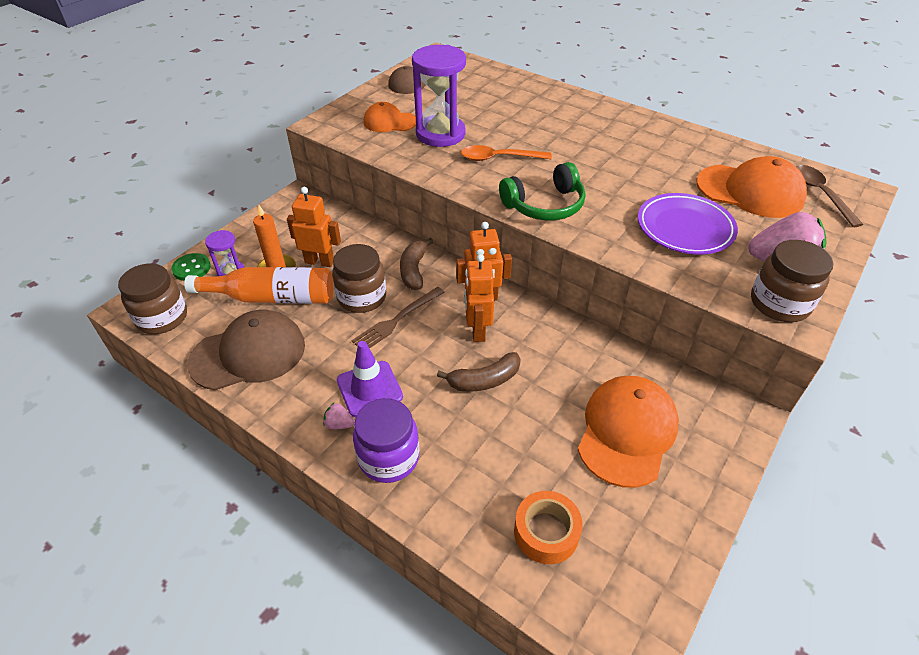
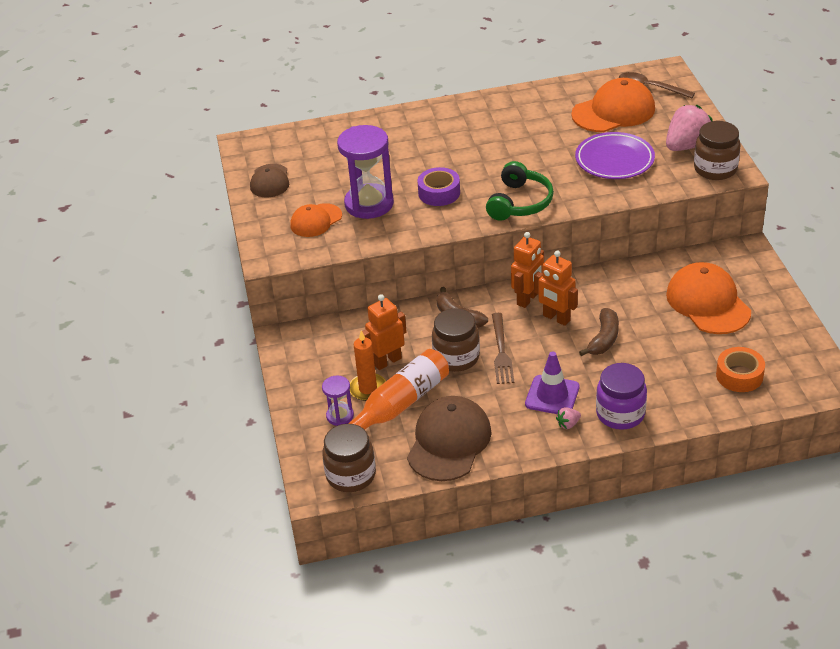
camera: 45 degrees left, 5 degrees down
green button [171,253,211,281] -> none
orange spoon [461,145,552,161] -> purple tape [417,167,460,206]

